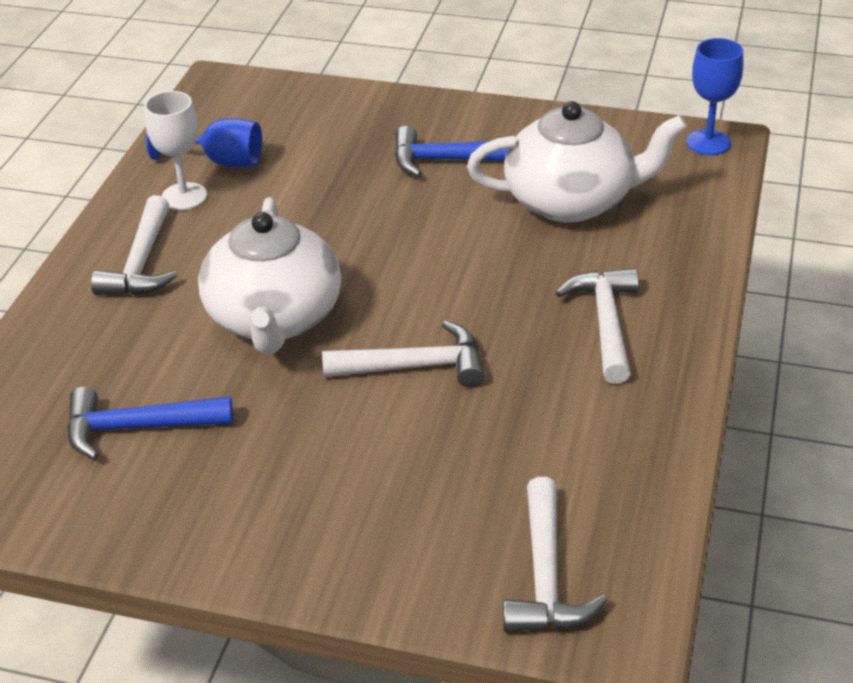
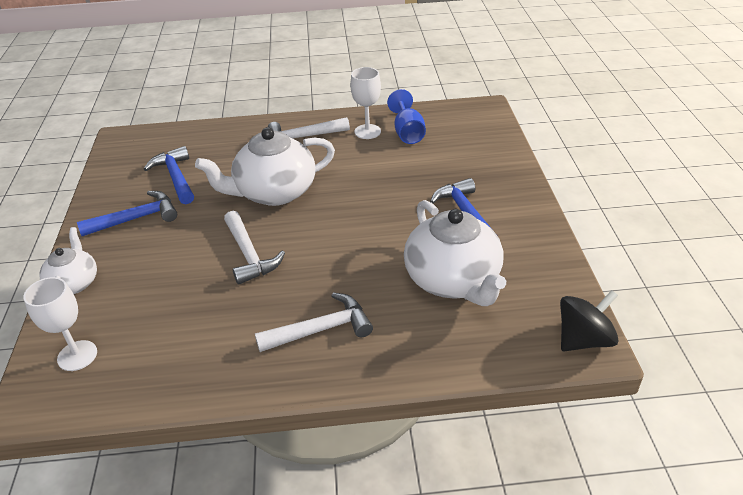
camera: 70 degrees right, 0 degrees up
white hammer [503,477,608,632] -> white goblet [23,277,97,371]
blue goblet [686,38,744,155] -> black spinning top [560,290,619,351]
none -> white teapot [39,227,97,294]
none -> blue hammer [77,191,177,236]

